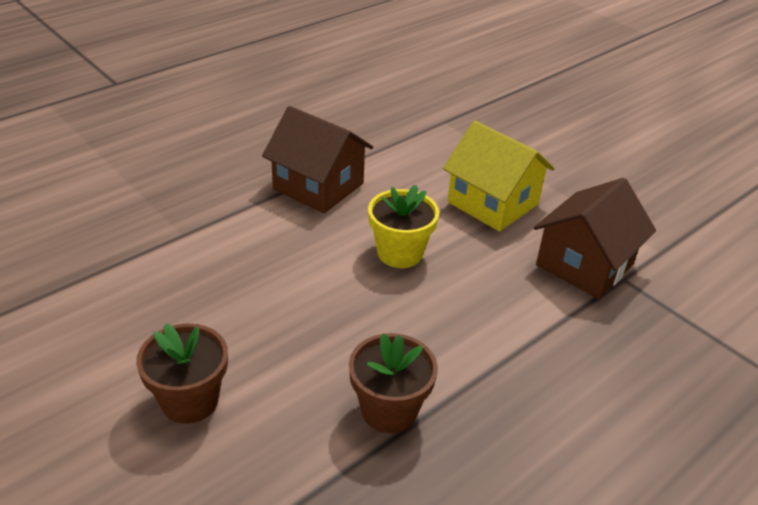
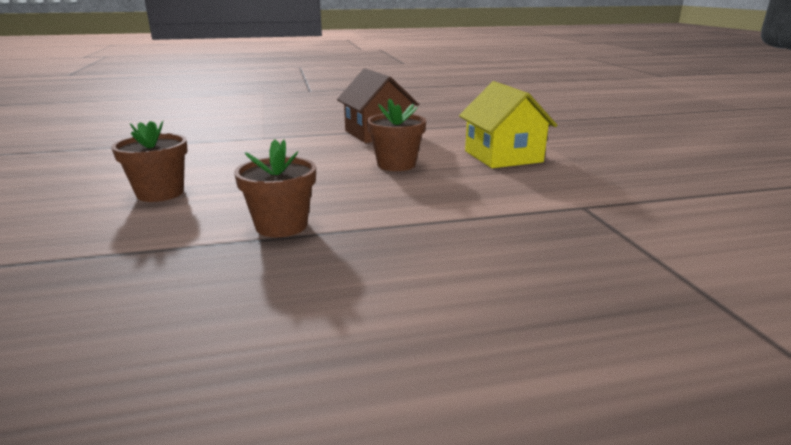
camera: 30 degrees right, 15 degrees down
yellow flower pot [368,185,439,268] -> brown flower pot [367,99,426,171]
brown house [533,178,656,299] -> none

